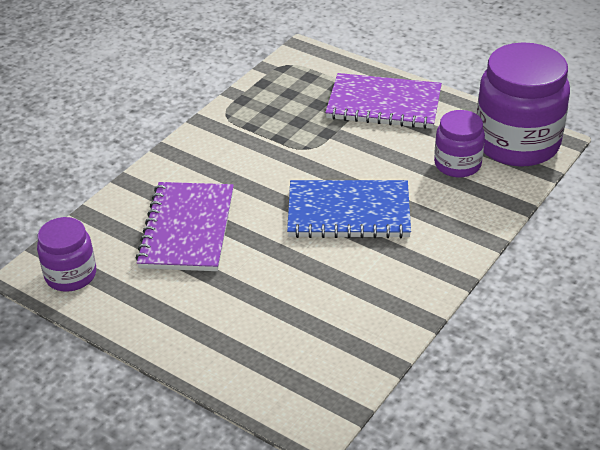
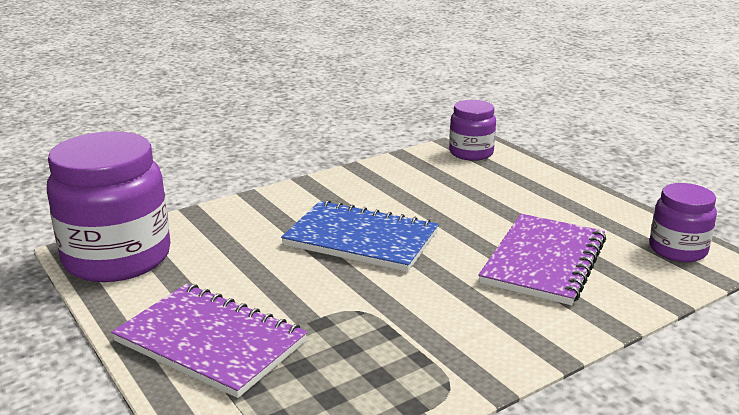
camera: 160 degrees left, 15 degrees down
purple jar [434,110,485,177] -> purple jar moved to [449,100,496,161]

